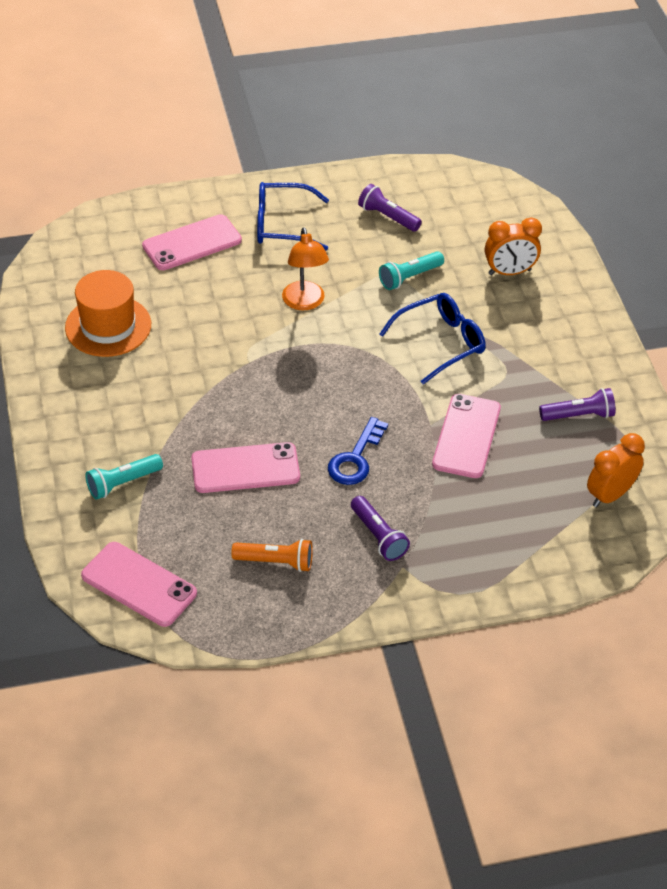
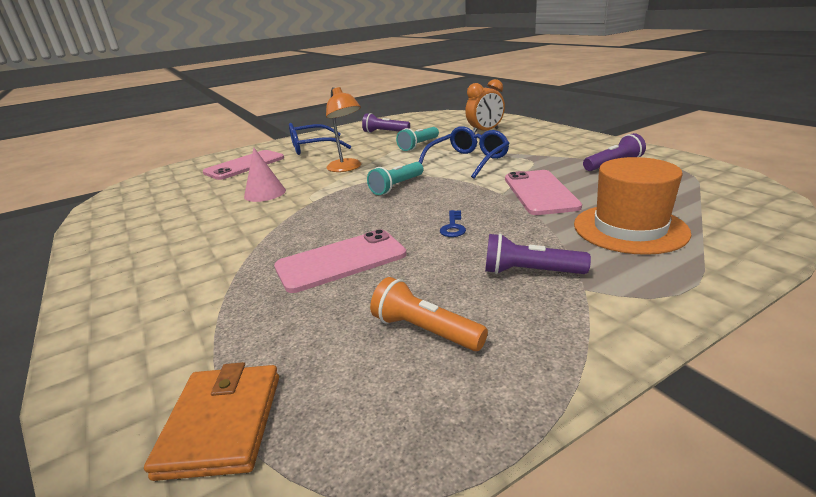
camera: 15 degrees left, 20 degrees down
orange hat [65,270,151,357] -> orange hat moved to [574,157,691,255]
pink phone [81,542,197,627] -> orange wallet [144,362,279,481]
turquoise flashlight [85,454,163,500] -> turquoise flashlight moved to [367,162,423,195]
orange flashlight [231,539,313,572] -> orange flashlight turned 135 degrees counterclockwise [370,277,488,351]
blue key [328,417,388,485] -> blue key [440,210,466,237], size x0.58
purple flashlight [351,496,410,561] -> purple flashlight turned 150 degrees clockwise [485,233,591,274]
orange clock [587,433,645,507] -> none
none -> pink cone [244,148,286,202]

